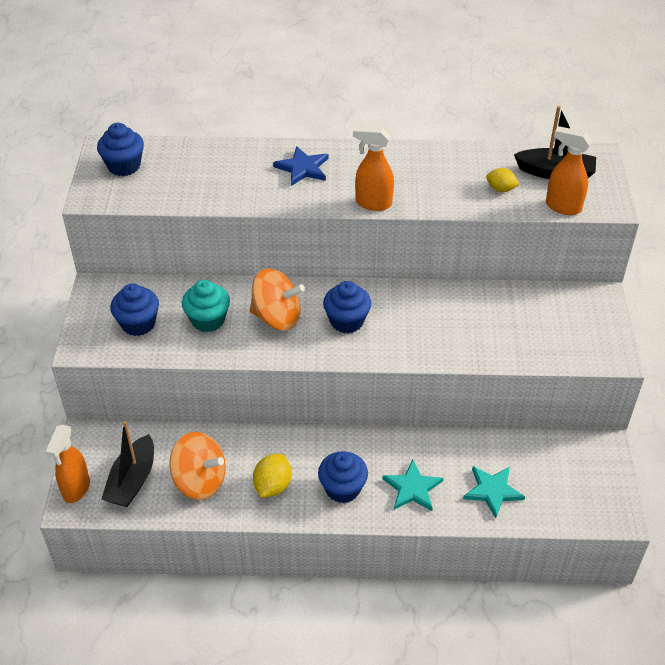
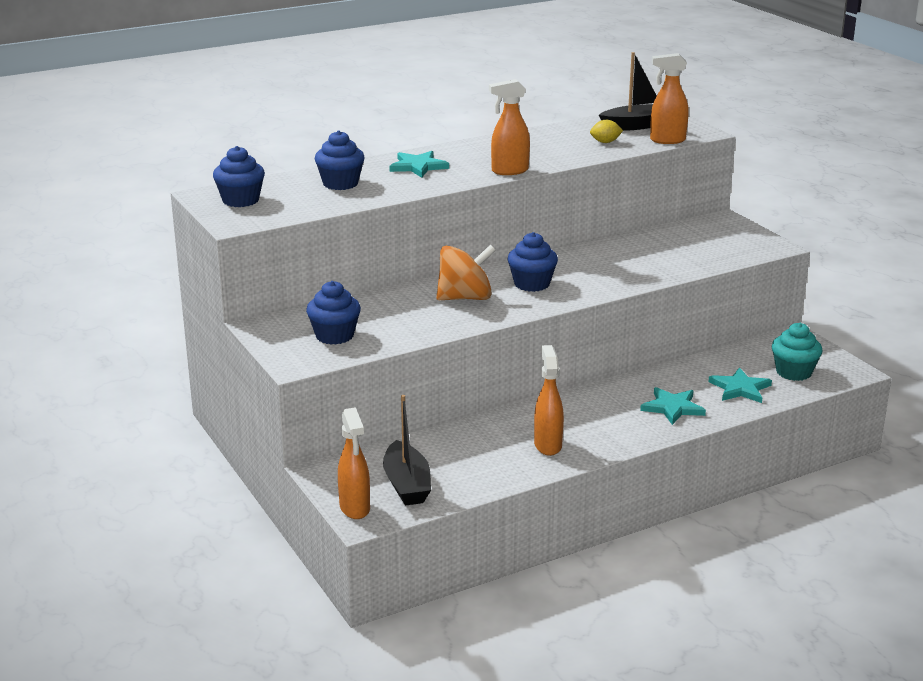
camera: 30 degrees left, 20 degrees down
orange spinning top [169,432,226,500] -> none
turquoise cupcake [182,280,230,332] -> turquoise cupcake moved to [772,323,822,381]
yellow lemon [253,454,292,498] -> orange spray bottle [534,345,564,456]
blue star [273,146,328,186] -> turquoise star [389,151,449,178]
blue cupcake [318,451,368,503] -> blue cupcake moved to [315,130,365,190]

